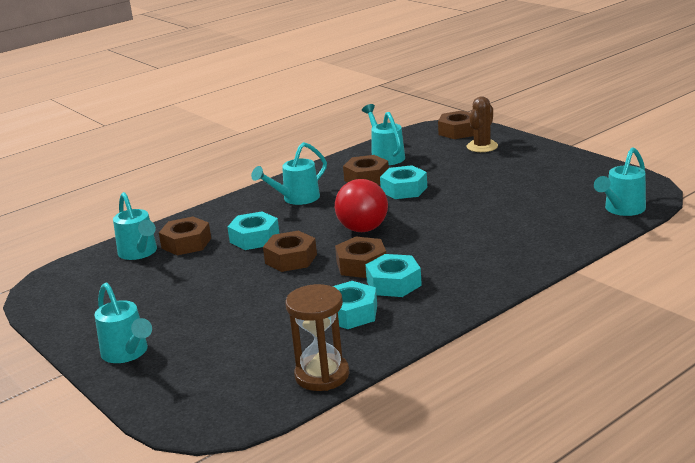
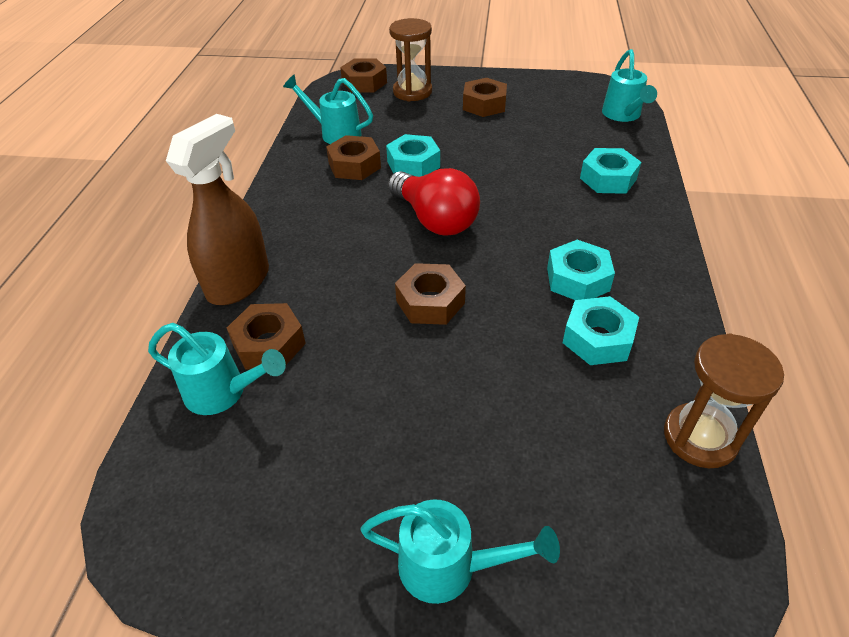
camera: 45 degrees left, 20 degrees up
turquoise nut [227,211,280,250] -> turquoise nut moved to [580,148,641,194]
turquoise watering can [251,142,327,205] -> none
brown nut [335,237,386,278] -> brown nut moved to [463,78,507,117]
brown cactus [467,96,498,152] -> brown hourglass [389,18,432,101]
none -> brown spray bottle [166,114,269,305]

